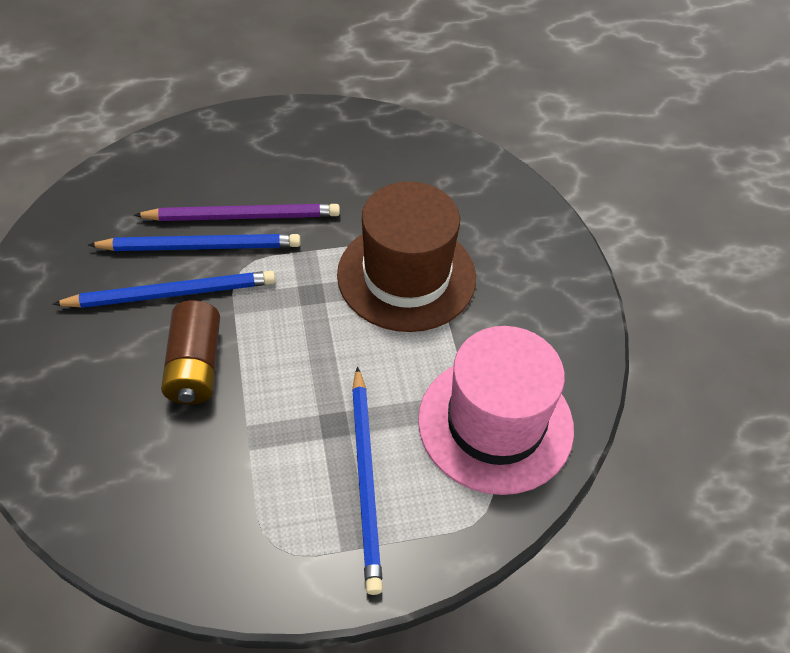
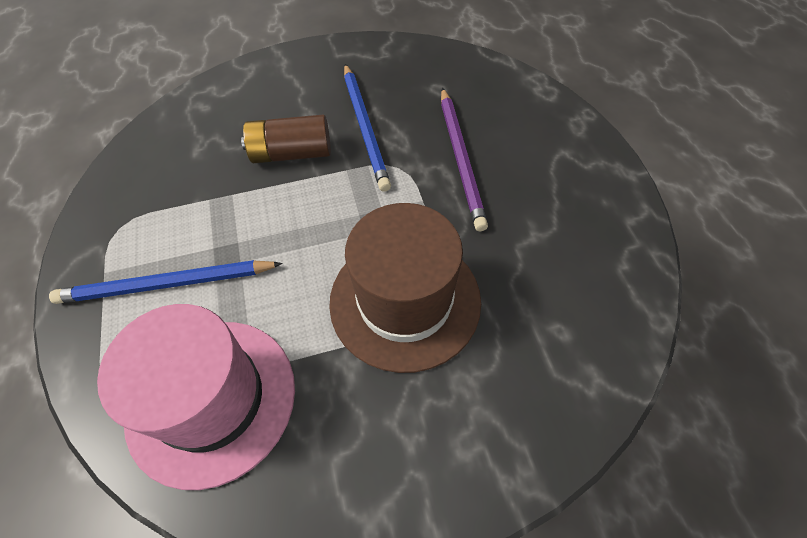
camera: 90 degrees right, 5 degrees up
blue pencil [88,234,300,251] -> none

